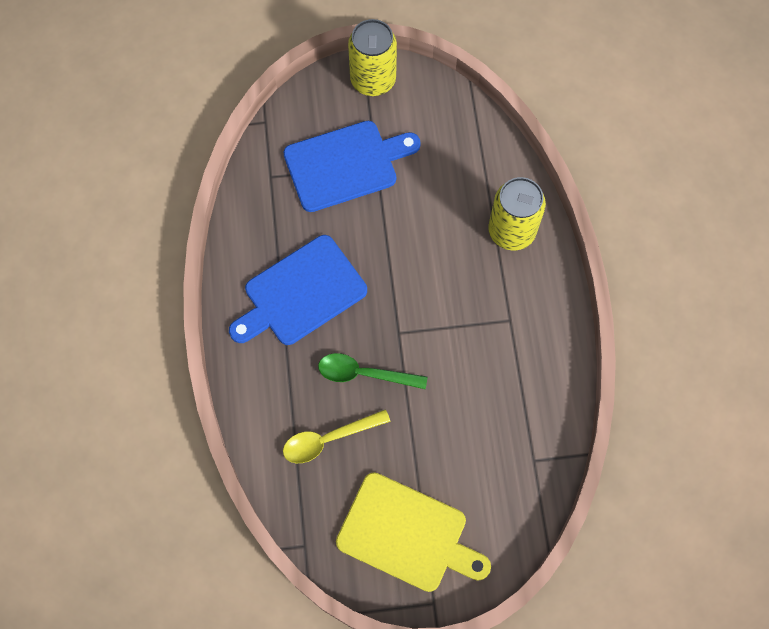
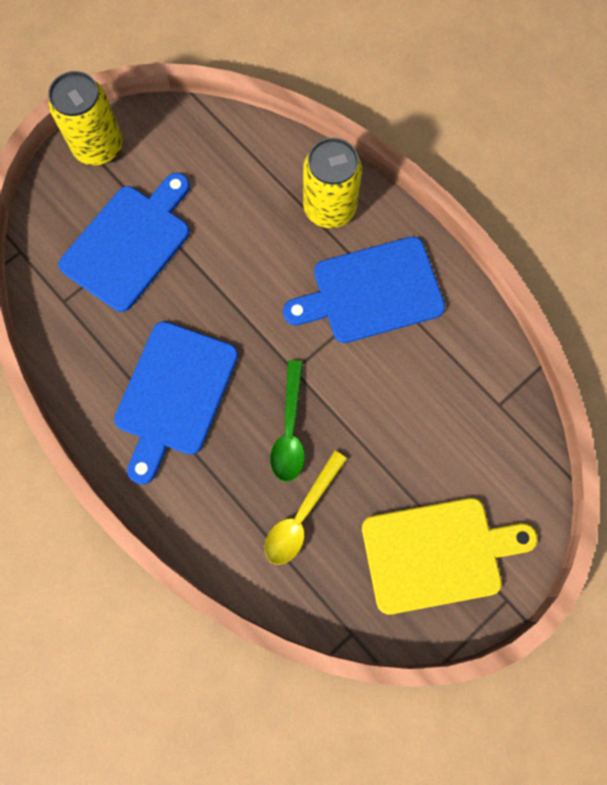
camera: 35 degrees left, 5 degrees up
green spoon [318,353,427,389] -> green spoon turned 60 degrees counterclockwise [270,360,305,482]
none -> blue cutting board [283,237,445,343]

